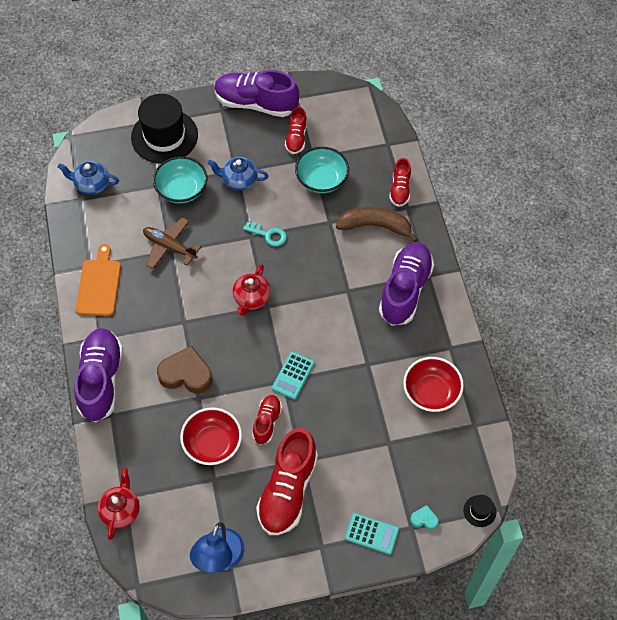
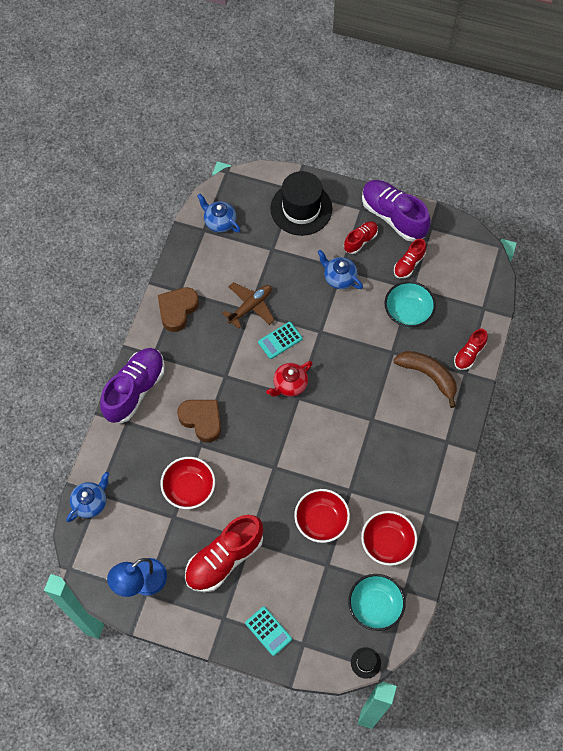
camera: 30 degrees right, 5 degrees up
orange cutting board [76,244,121,316] -> brown heart [158,287,199,332]
red teapot [97,468,140,540] -> blue teapot [66,472,109,522]
brown plane [143,217,202,269] -> brown plane turned 75 degrees clockwise [222,282,275,329]
turquoise bowl [153,156,207,204] -> turquoise bowl moved to [348,574,406,631]
turquoise key [243,222,287,246] -> none
red shoe [252,395,282,444] -> red shoe moved to [344,221,378,254]
turquoise calculator [272,352,315,400] -> turquoise calculator moved to [258,322,303,359]
purple shoe [379,242,434,326] -> none
turquoise heart [410,505,439,530] -> none
none -> red bowl [294,489,350,543]

